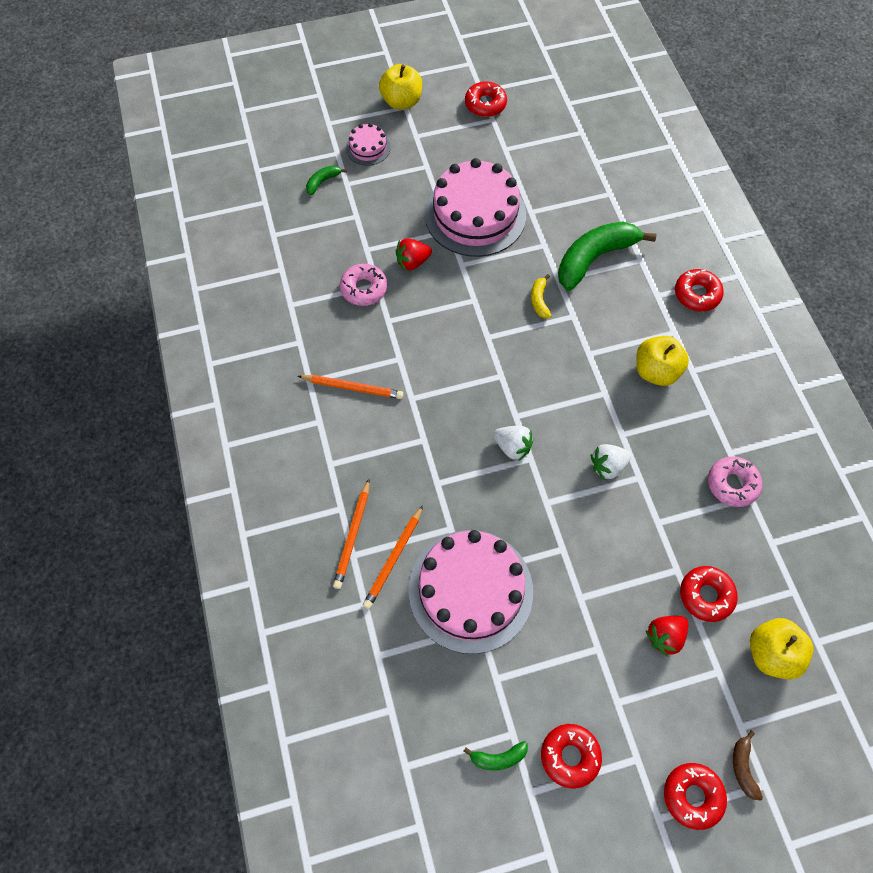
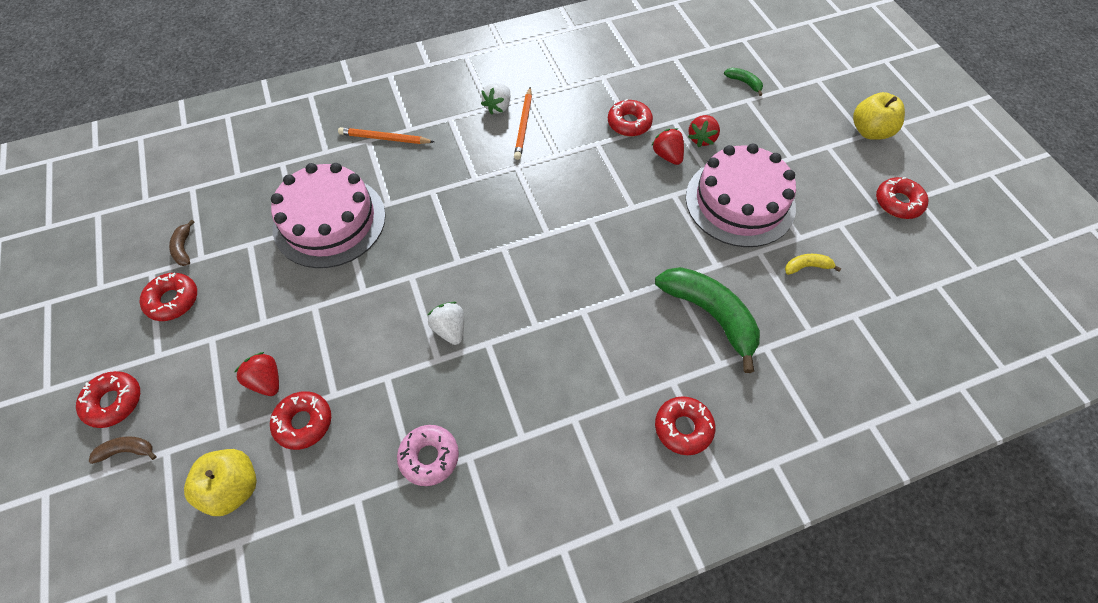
camera: 85 degrees right, 5 degrees down
pink donut [340,264,387,306] -> red donut [608,99,653,136]
pink cake [346,123,391,166] -> none
orange pencil [363,505,423,609] -> none
green banana [464,741,528,771] -> brown banana [169,220,195,266]
white strawberry [493,426,533,461] -> white strawberry moved to [481,83,510,115]
yellow banana [531,274,551,318] -> yellow banana moved to [785,254,842,275]
yellow apple [636,336,689,386] -> none
none -> red strawberry [688,115,720,147]

